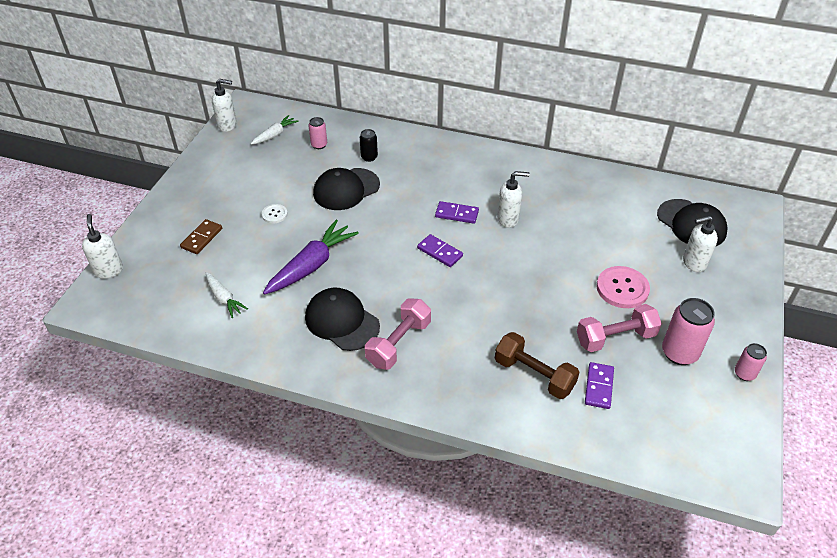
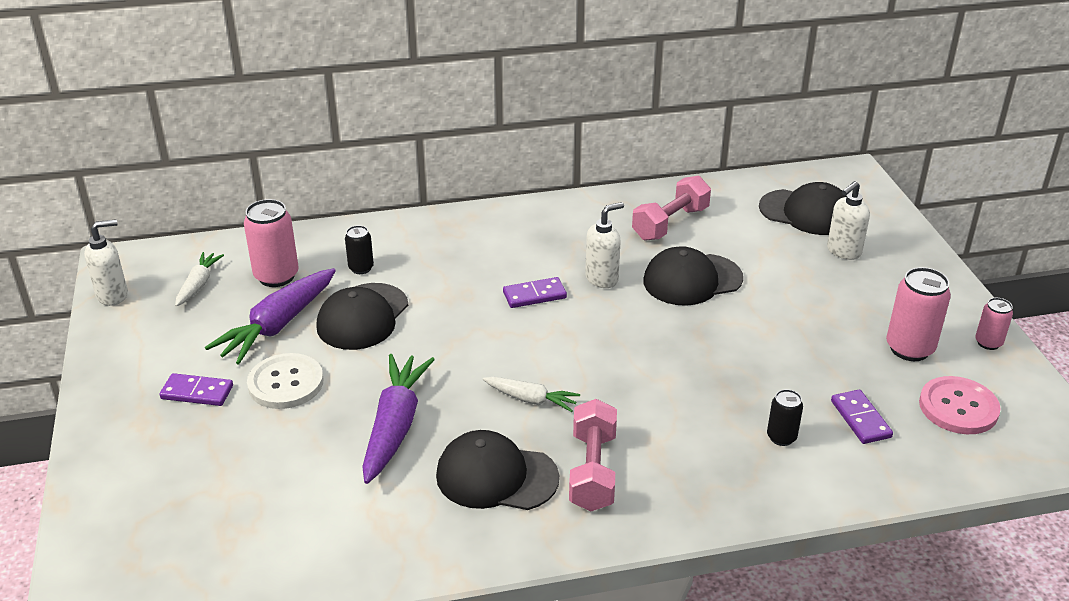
camera: 30 degrees left, 10 degrees down
white soap dispenser [82,214,123,279] -> none
brown domino [180,219,222,254] -> none
white carrot [206,272,248,318] -> white carrot moved to [483,377,580,412]
white button [262,204,288,223] -> white button [247,353,324,409], size x1.85
pink can [309,117,327,149] -> pink can [244,199,299,287], size x1.76
purple domino [417,234,463,267] -> purple domino moved to [159,373,233,406]
brown dumbbell [495,332,580,399] -> black can [767,389,803,446]
pink dumbbell [577,304,662,352] -> pink dumbbell moved to [632,176,711,241]
pink button [596,266,650,308] -> pink button moved to [919,376,1001,434]
none -> purple carrot [205,268,336,365]
none -> black cap [644,246,743,306]

